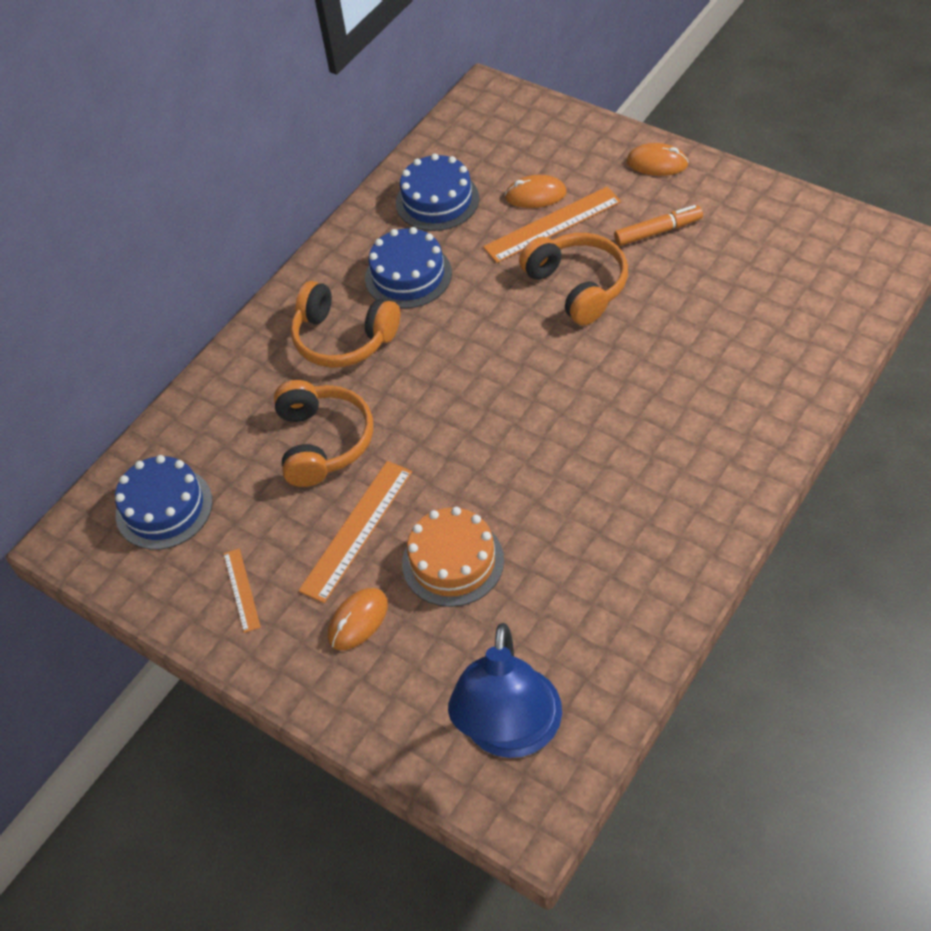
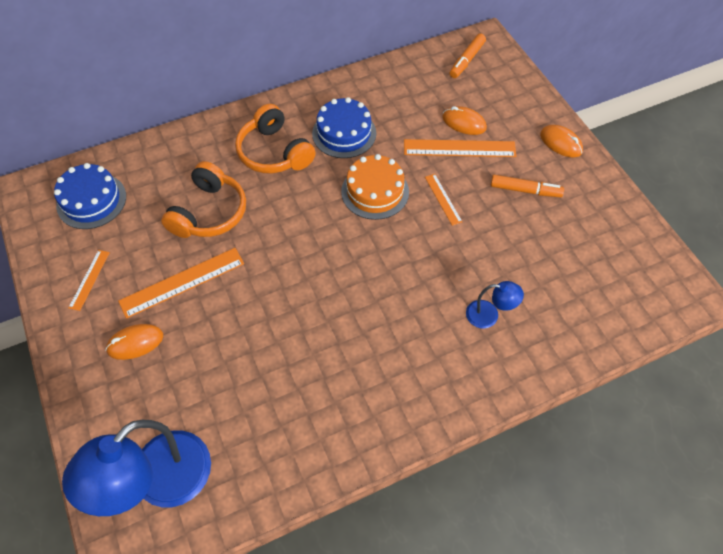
camera: 25 degrees right, 5 degrees up
blue cake [396,153,479,231] -> none
orange cake [402,507,504,607] -> orange cake moved to [341,154,409,220]
orange headphones [519,233,628,325] -> orange ruler [425,174,463,226]
none -> orange marker [449,33,486,78]
none -> blue lamp [466,281,524,328]

